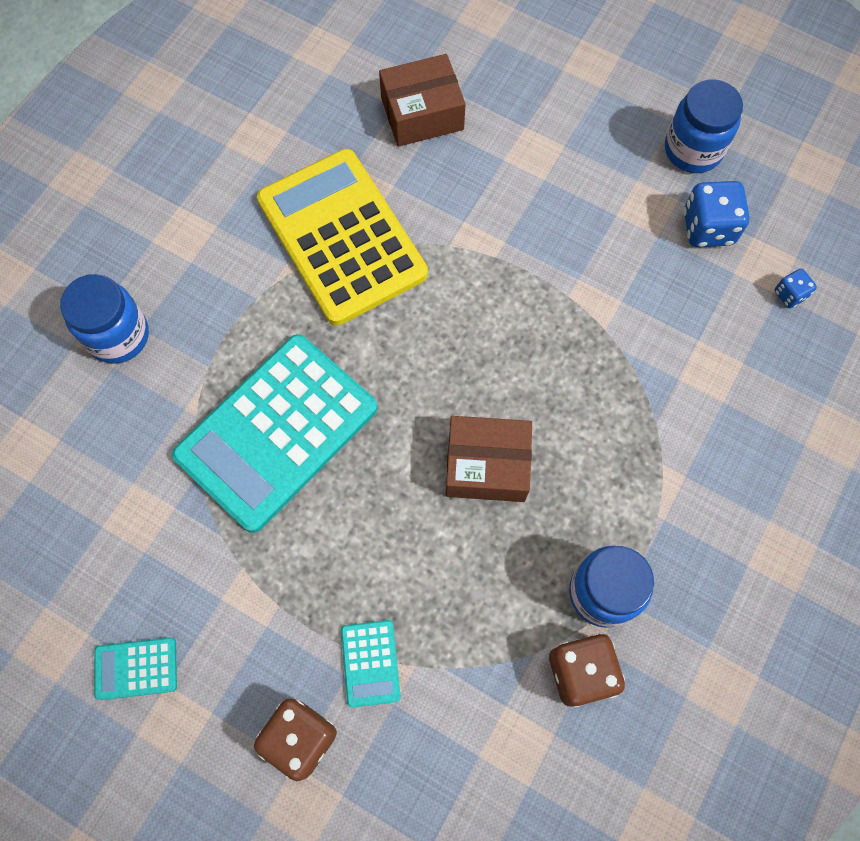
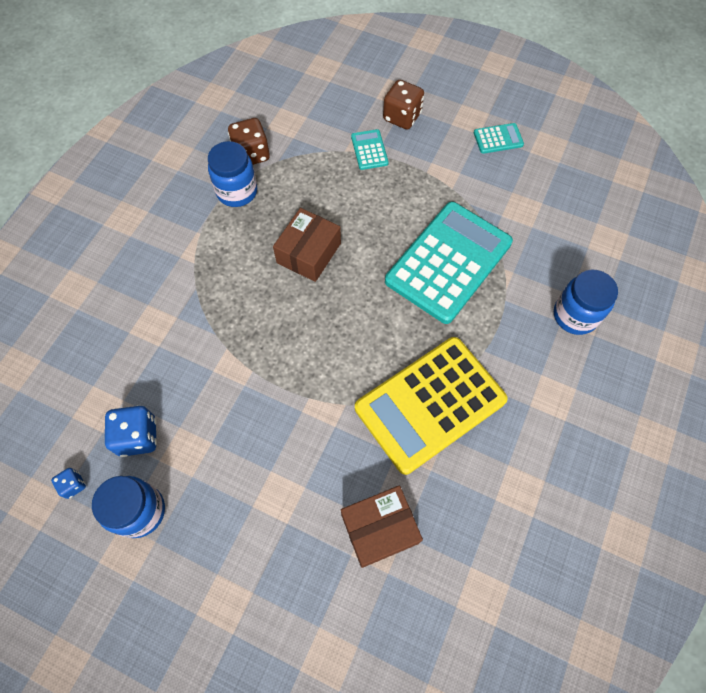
camera: 175 degrees right, 5 degrees down
yellow calculator [257,149,428,326] -> yellow calculator turned 90 degrees clockwise [355,337,508,475]
brown box [446,416,532,502] -> brown box turned 60 degrees counterclockwise [273,208,341,282]
blue dice [775,269,817,308] -> blue dice moved to [51,468,86,499]

